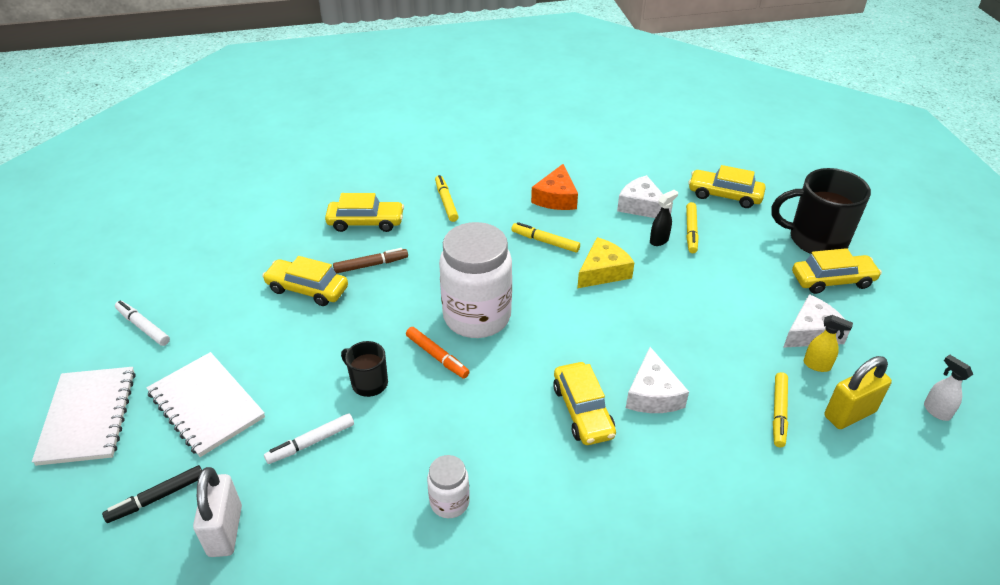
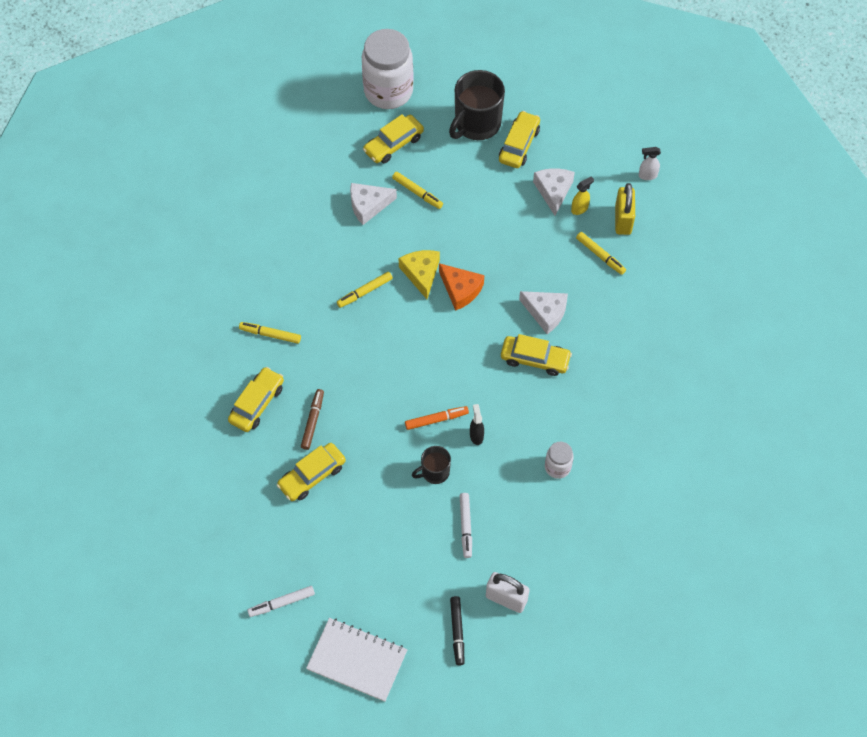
camera: 60 degrees left, 20 degrees up
white notebook [146,352,265,457] -> none
white jar [439,222,512,338] -> white jar moved to [362,29,414,109]
orange cheese [531,164,578,210] -> orange cheese moved to [439,263,484,311]
black spray bottle [650,190,678,246] -> black spray bottle moved to [470,404,484,445]

